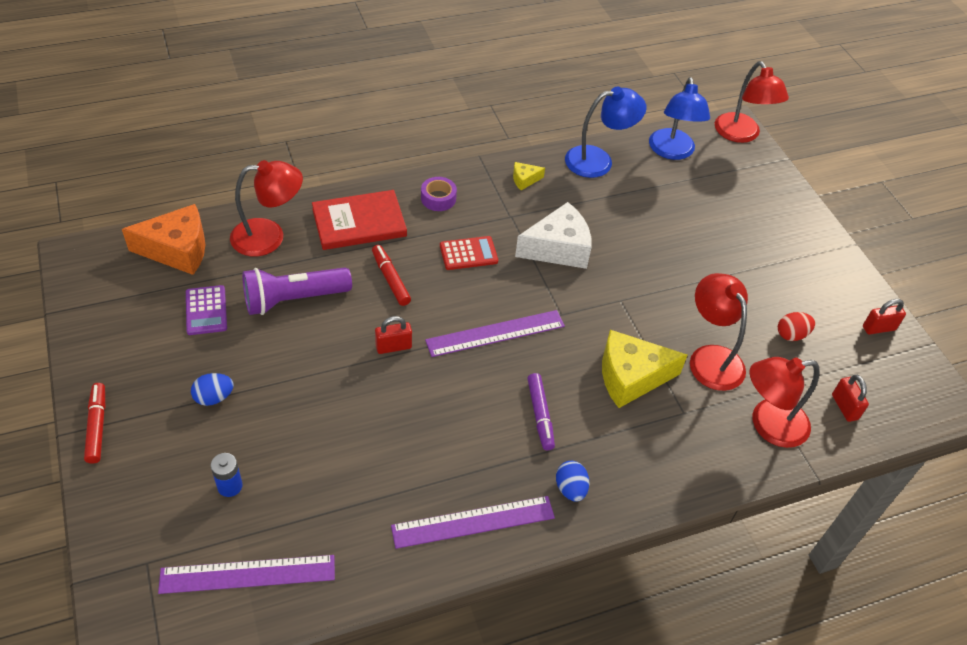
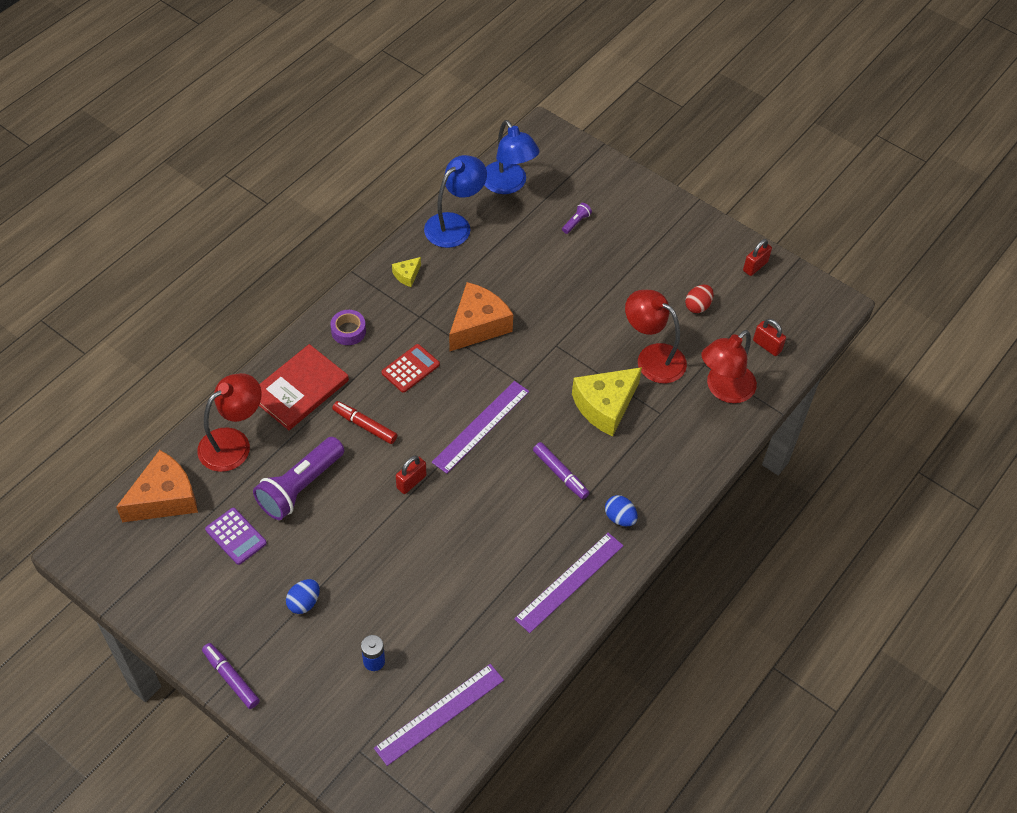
camera: 30 degrees left, 5 degrees up
red marker [84,383,105,464] -> purple marker [202,643,260,709]
white cheese [515,202,591,269] -> orange cheese [449,282,513,352]
red lamp [715,61,789,143] -> none
none -> purple flashlight [562,203,592,234]

